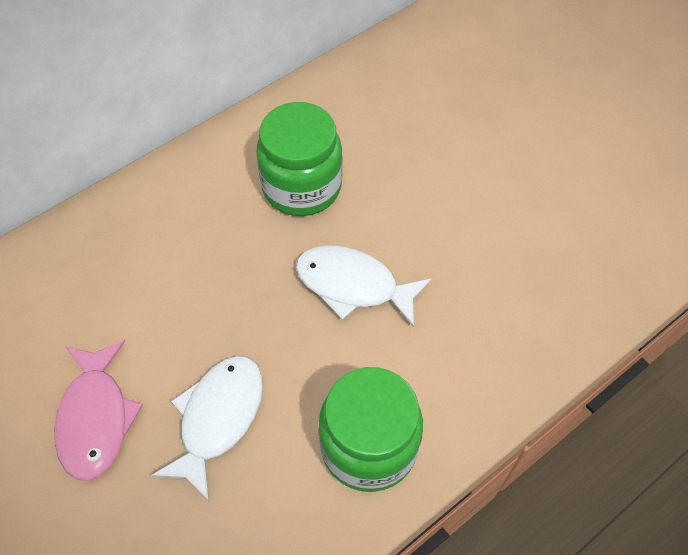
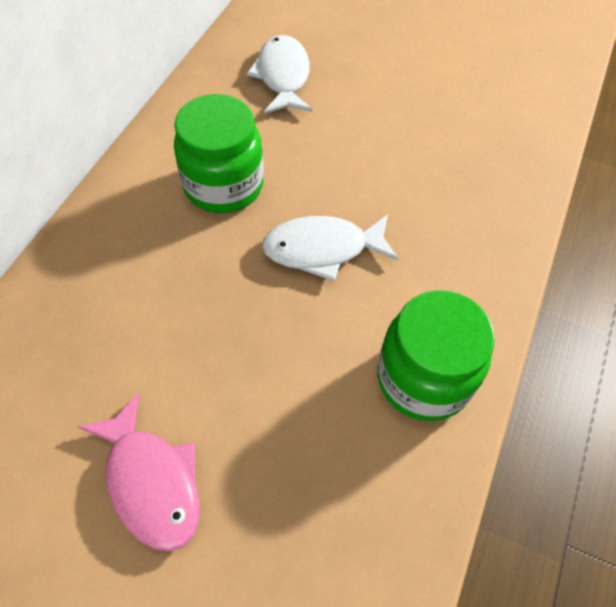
camera: 30 degrees left, 0 degrees up
white fish [151,356,263,501] -> white fish moved to [247,35,312,114]

